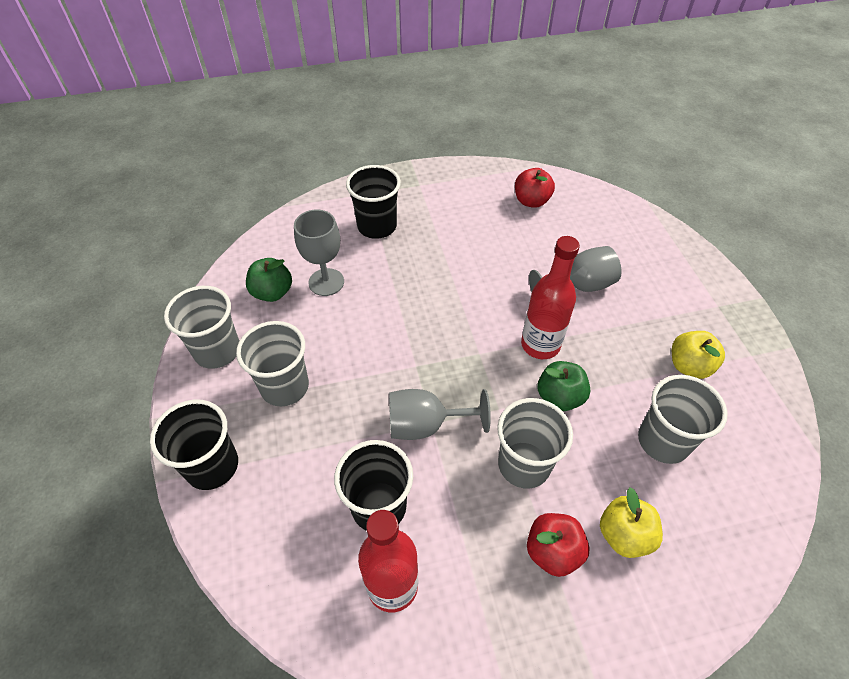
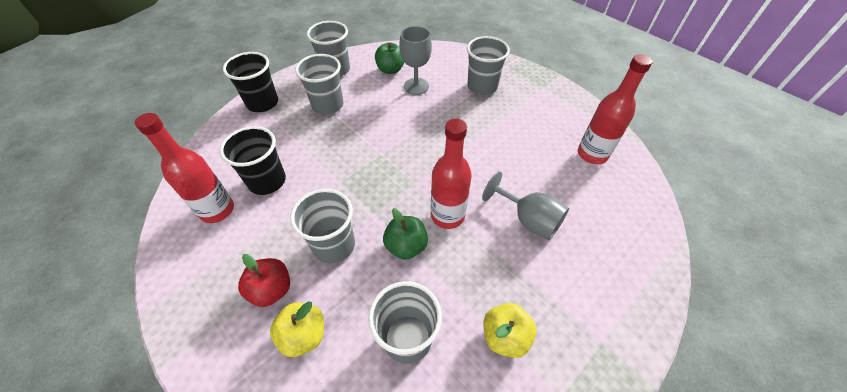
camera: 60 degrees right, 0 degrees up
black cup [346,165,401,239] -> grey cup [467,36,510,95]
grey goblet [389,389,491,440] -> none
red apple [515,168,555,208] -> red bottle [578,54,653,164]

